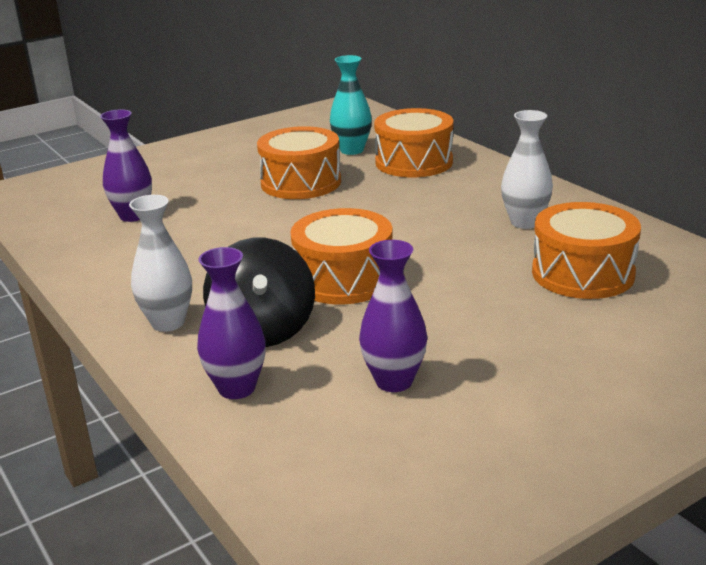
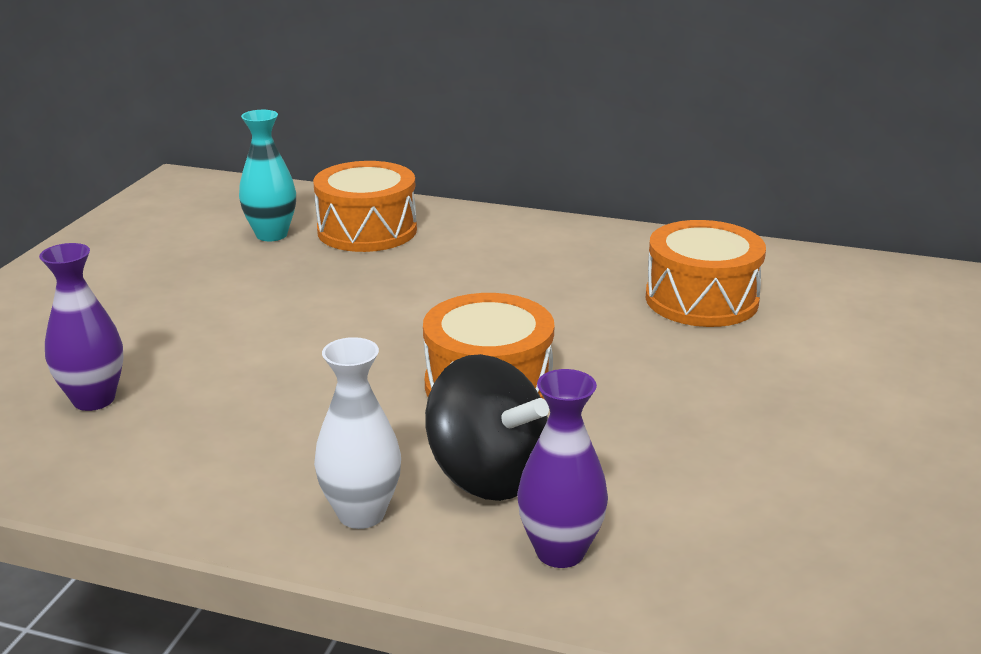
camera: 40 degrees left, 0 degrees up
orange drum [257,126,341,199] -> none
purple vase [359,240,427,392] -> none
white vase [501,110,553,229] -> none

